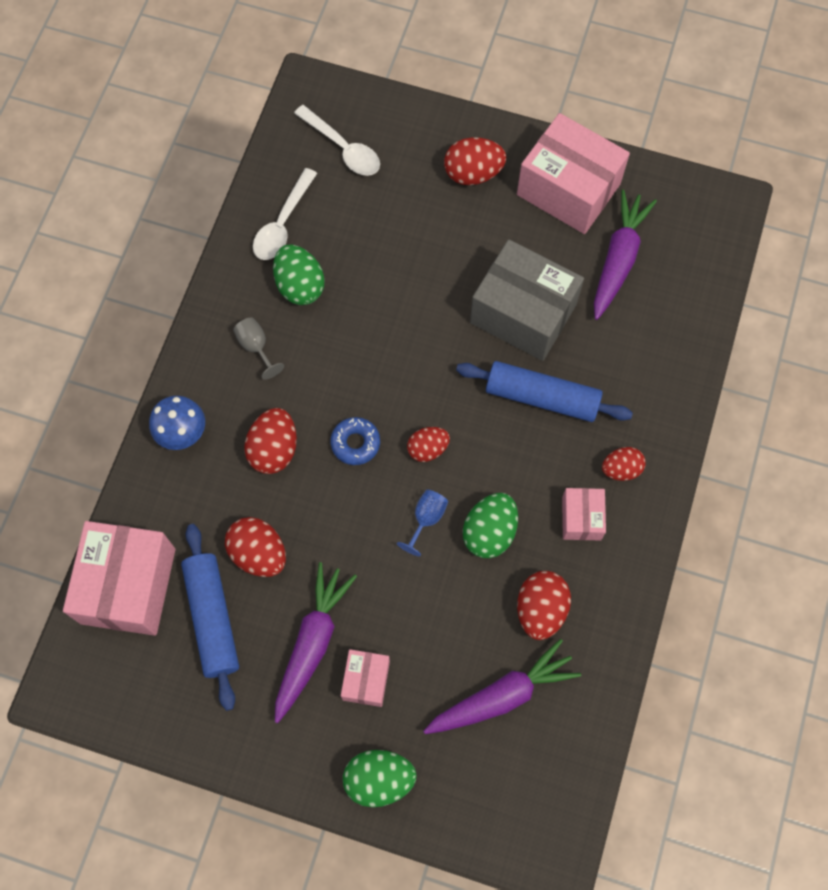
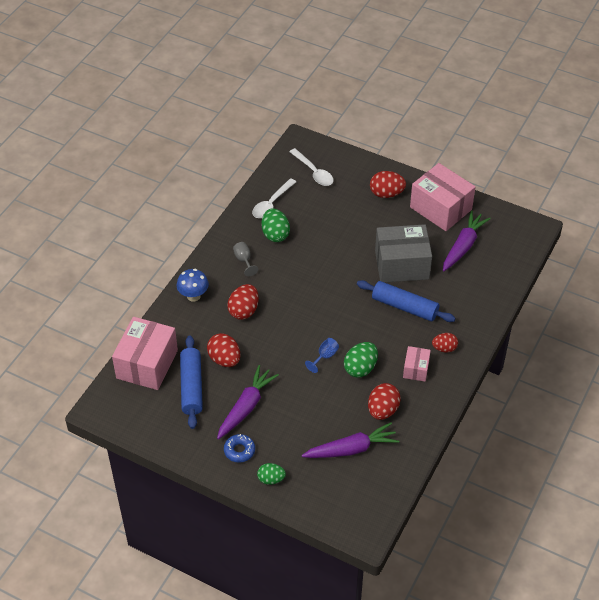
camera: 10 degrees right, 20 degrees down
blue donut [331,417,380,465] -> blue donut moved to [224,434,255,463]
pink box [341,649,390,707] -> none
green egg [343,750,417,807] -> green egg [257,463,286,485], size x0.66
red egg [407,427,450,462] -> none
grey box [470,239,584,361] -> grey box turned 45 degrees counterclockwise [375,224,432,282]

